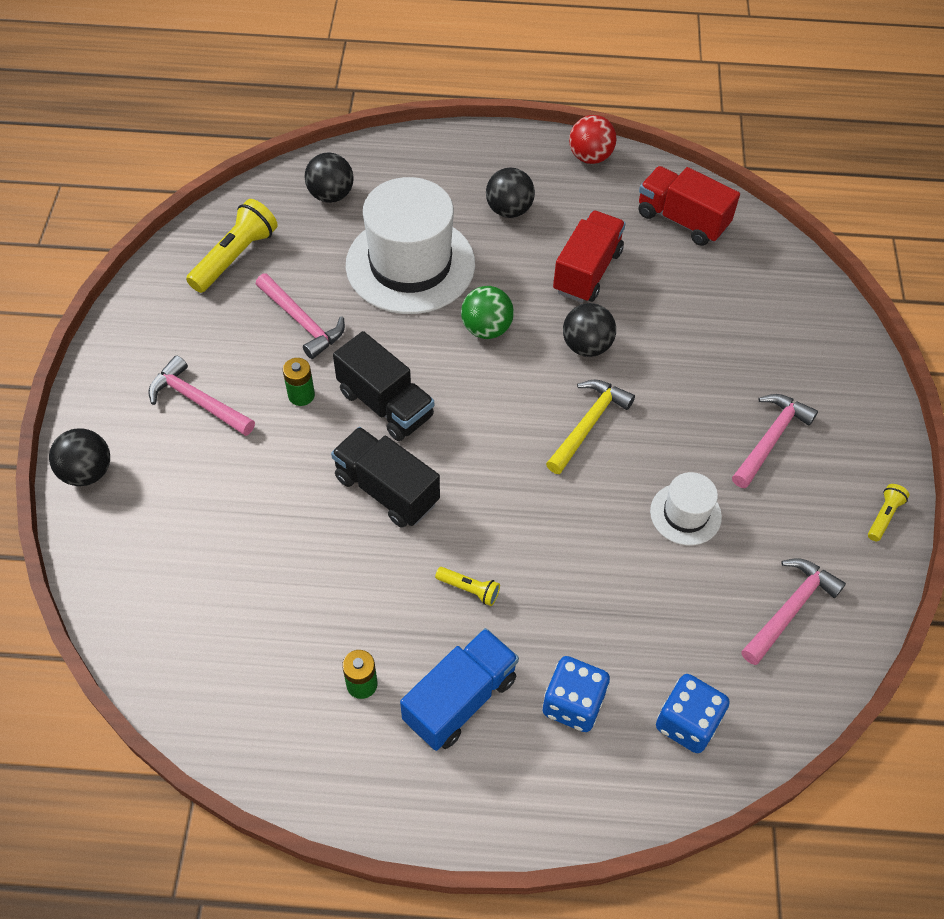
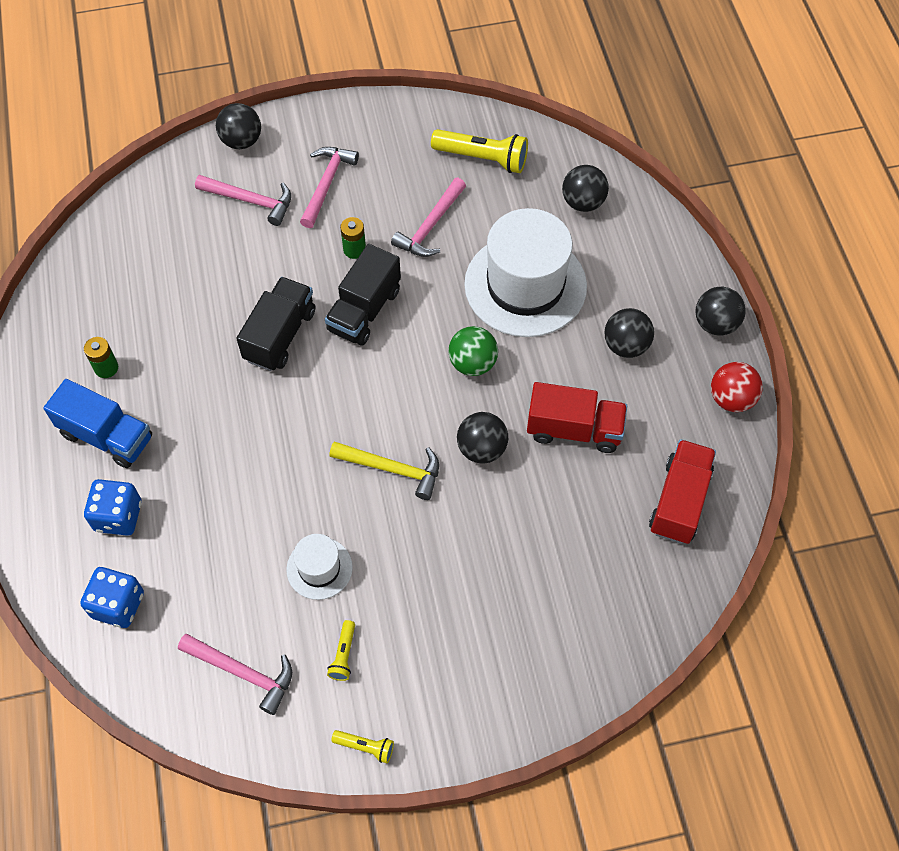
camera: 75 degrees right, 5 degrees up
yellow flashlight [435,567,500,606] -> yellow flashlight moved to [327,620,355,681]
pink hammer [732,394,818,488] -> pink hammer moved to [195,175,291,226]
none -> black ball [696,287,746,336]

